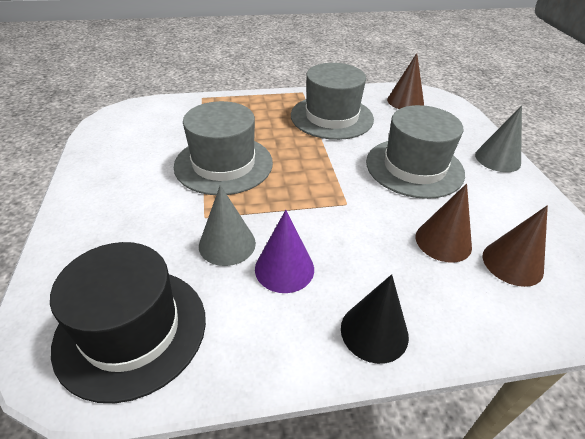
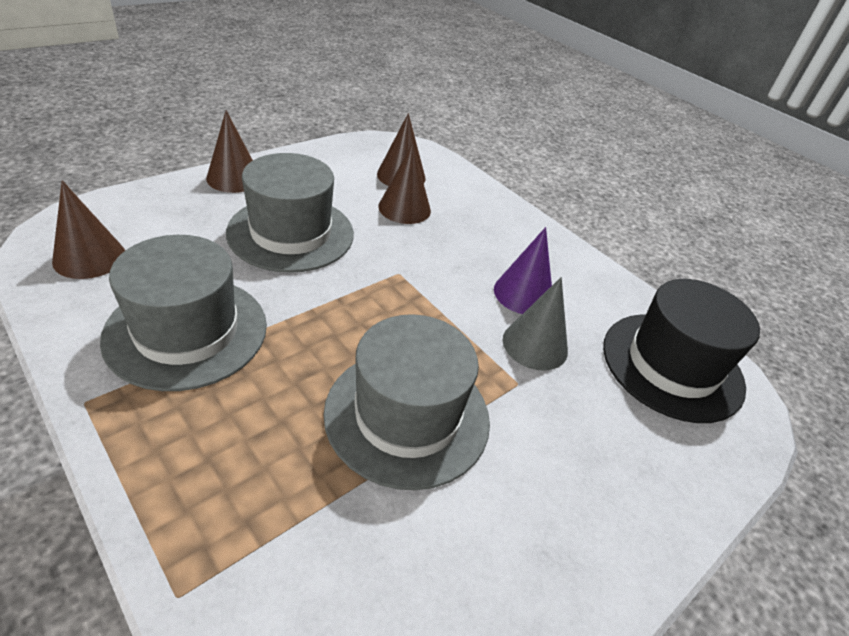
camera: 125 degrees left, 0 degrees up
black cone [341,274,409,364] -> none
grey cone [475,106,522,172] -> brown cone [206,110,253,193]

